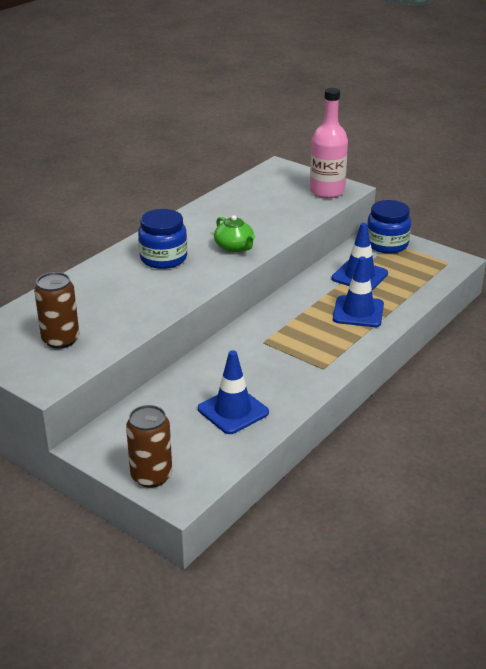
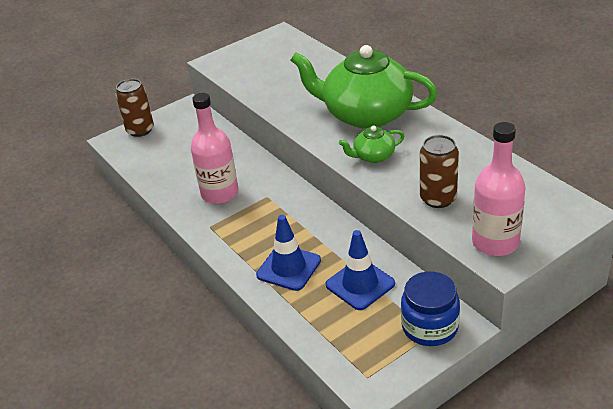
camera: 110 degrees right, 5 degrees up
brown can [34,272,79,349] -> brown can moved to [420,135,459,208]
blue jar [138,209,187,269] -> green teapot [291,45,438,129]
blue traffic cone [198,350,269,434] -> none
none -> pink bottle [191,93,239,204]

